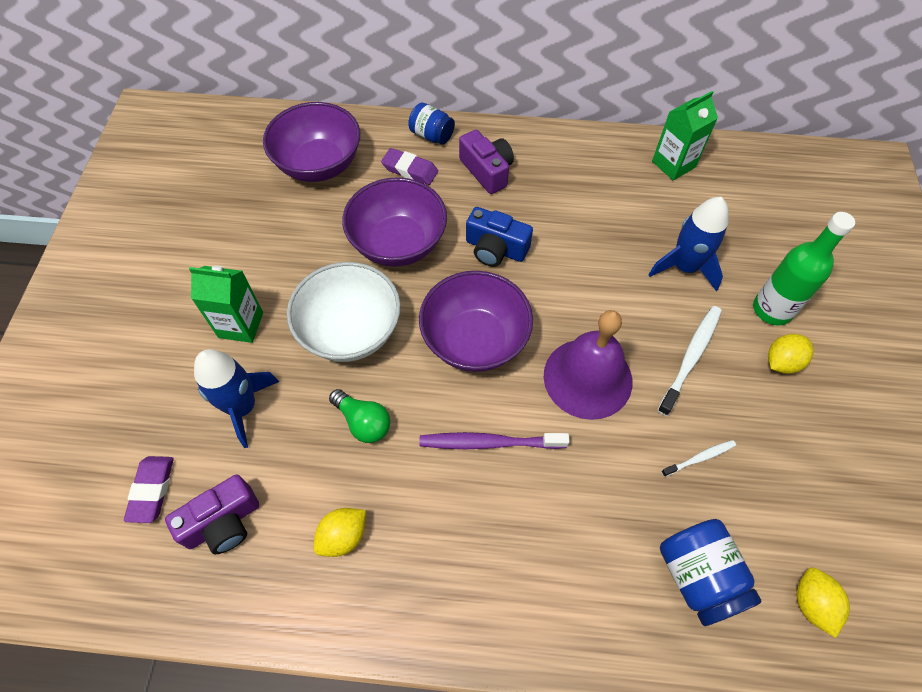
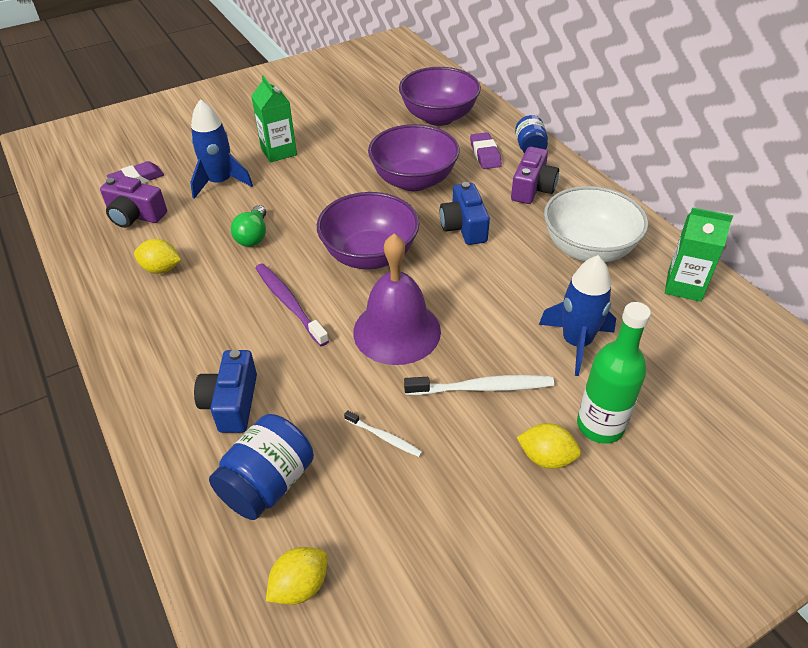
camera: 55 degrees right, 15 degrees down
white bowl [287,262,401,362] -> white bowl moved to [544,186,649,262]
none -> blue camera [194,349,257,433]

